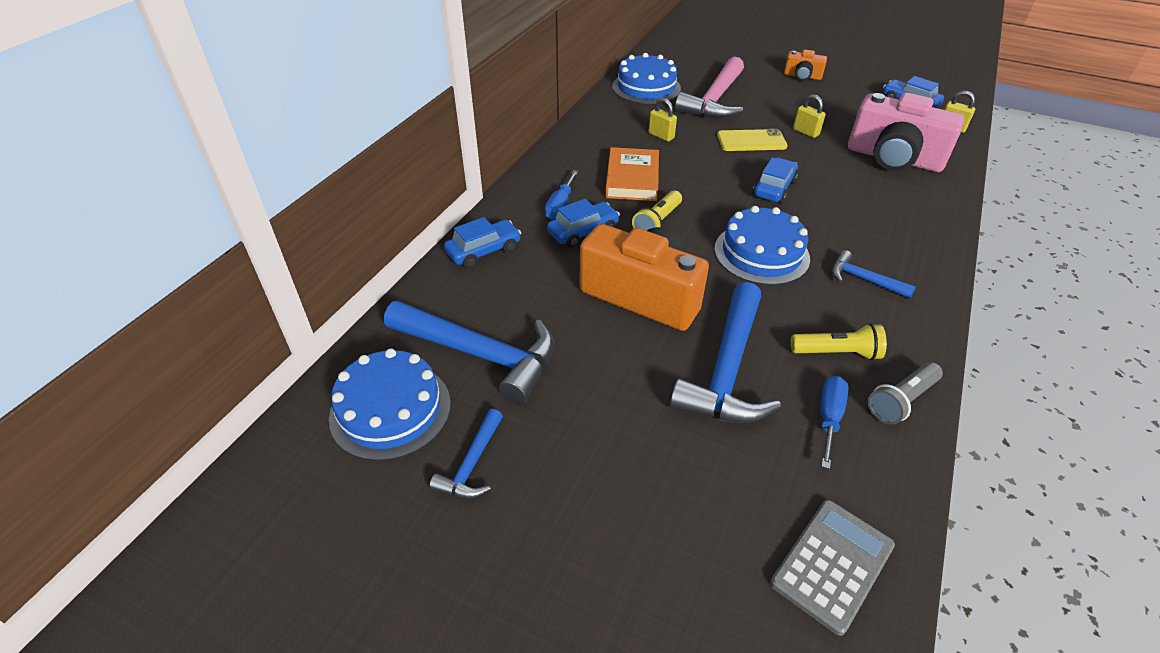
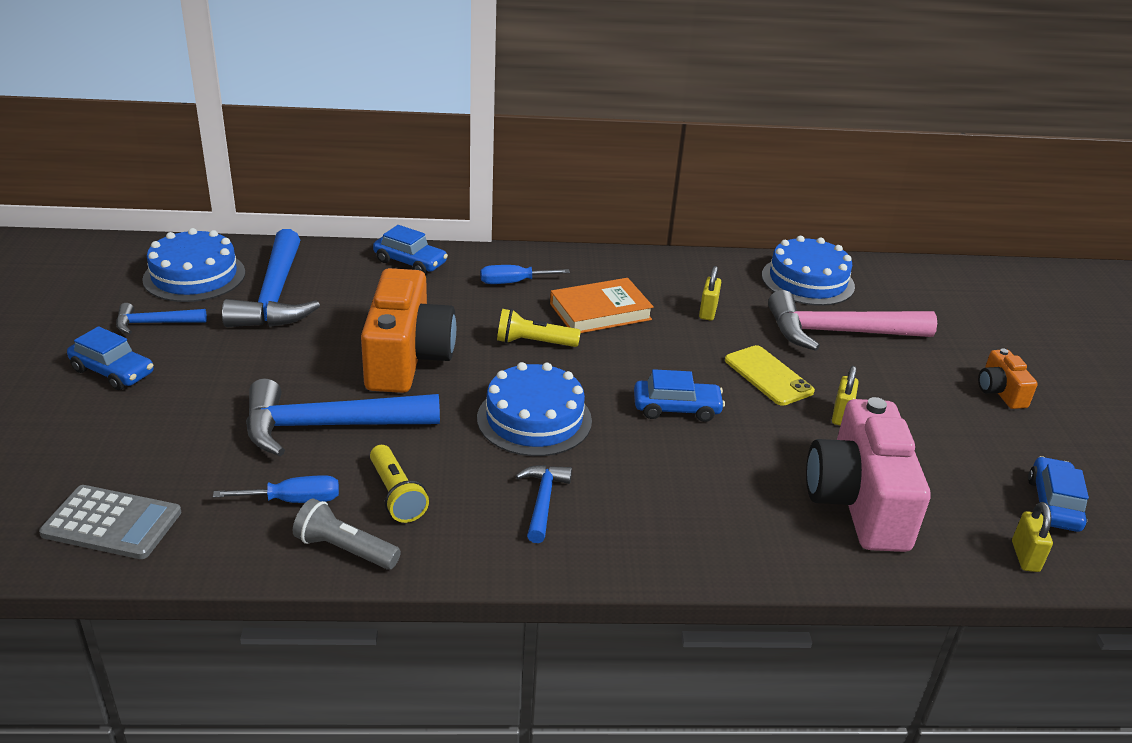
camera: 60 degrees right, 10 degrees down
blue car [547,199,620,248] -> blue car moved to [67,326,154,390]

